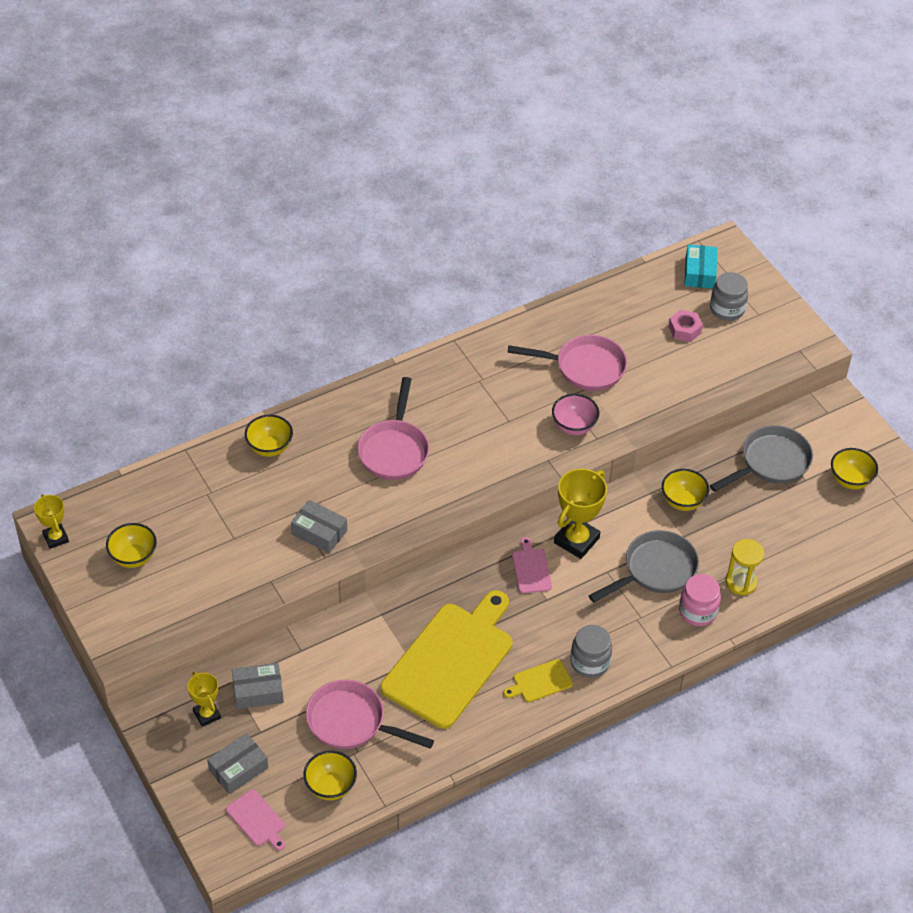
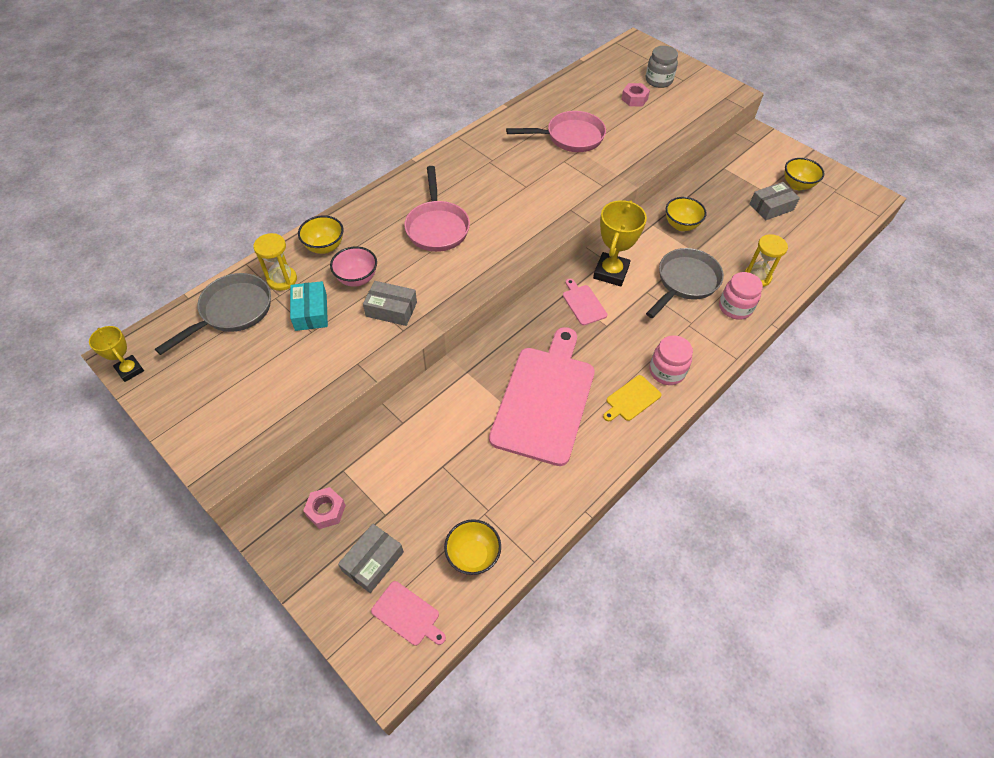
camera: 15 degrees left, 5 degrees up
yellow bowl [106,523,157,568] -> none
yellow trophy [188,672,221,727] -> pink nut [303,487,346,529]
grey box [232,663,284,709] -> grey box moved to [750,182,800,220]
pink pan [306,680,434,749] -> none
yellow cutting board [381,590,513,729] -> pink cutting board [489,327,595,466]
pink bowl [552,394,599,435] -> pink bowl moved to [330,247,377,287]
grey jar [571,625,612,678] -> pink jar [649,335,693,385]
turquoise box [684,244,718,289] -> turquoise box moved to [290,281,328,331]
grey pan [710,425,813,492] -> grey pan moved to [155,273,271,355]
none -> yellow hourglass [253,233,297,291]

